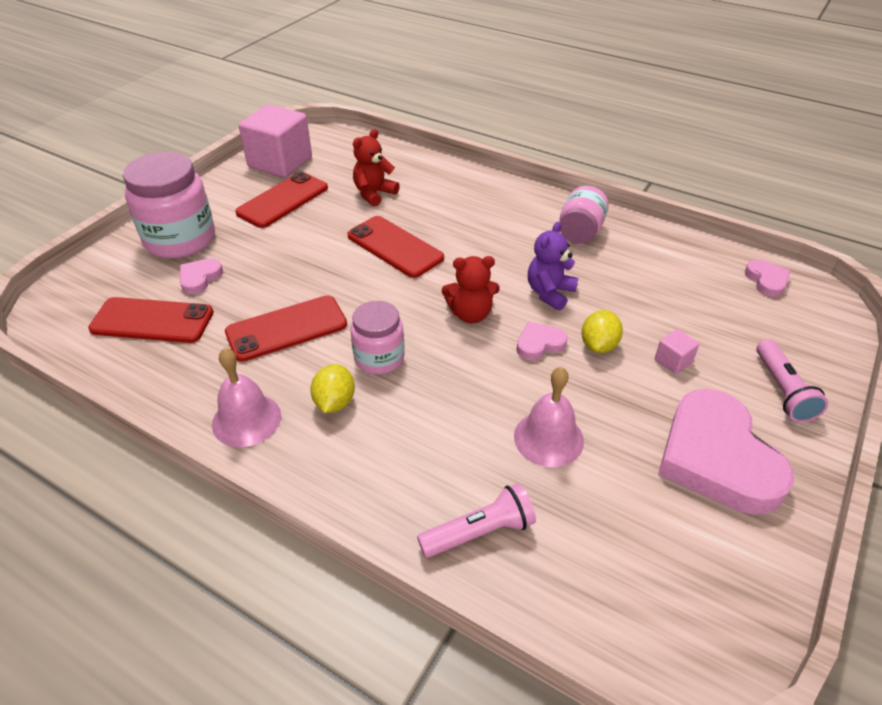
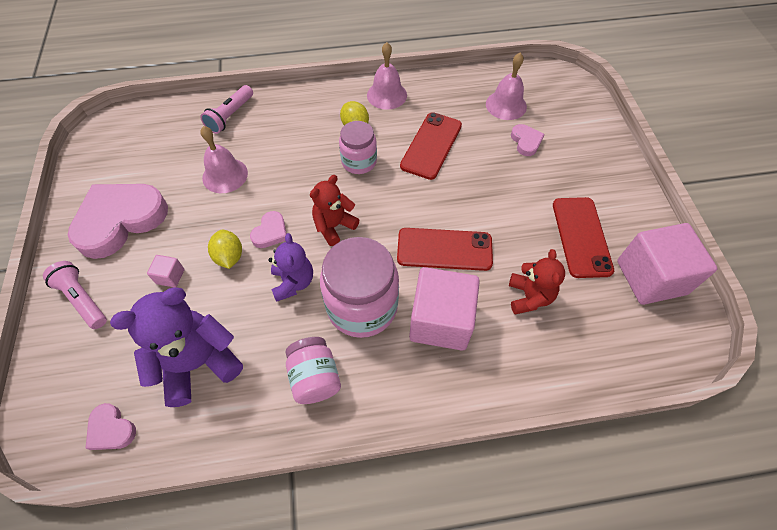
camera: 140 degrees right, 15 degrees up
red phone [88,297,214,343] -> pink bell [486,53,527,120]
pink jar [123,152,215,259] -> pink jar moved to [320,237,399,338]
pink heart [658,389,794,515] -> pink heart turned 75 degrees counterclockwise [68,184,168,259]
none -> purple teddy bear [110,288,243,407]
none -> pink cube [409,267,480,351]

